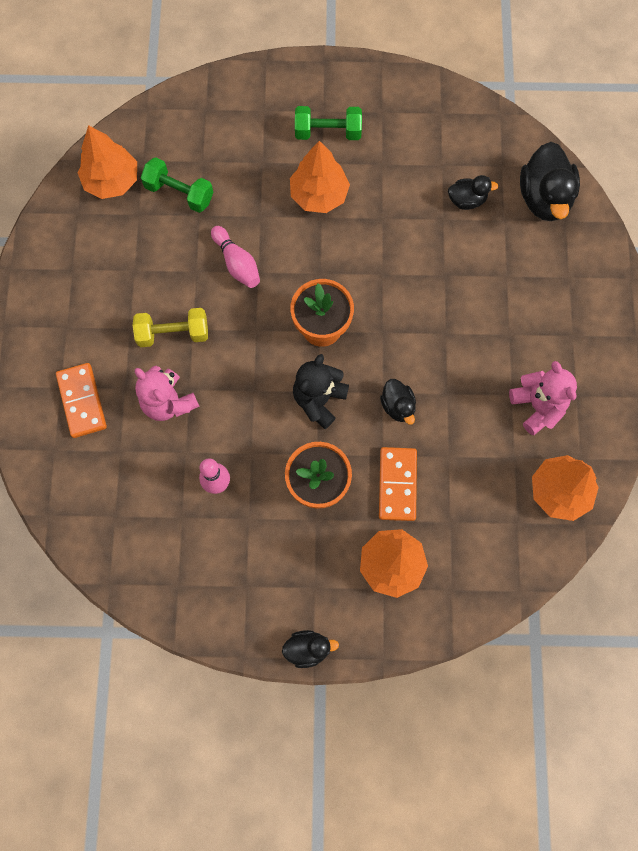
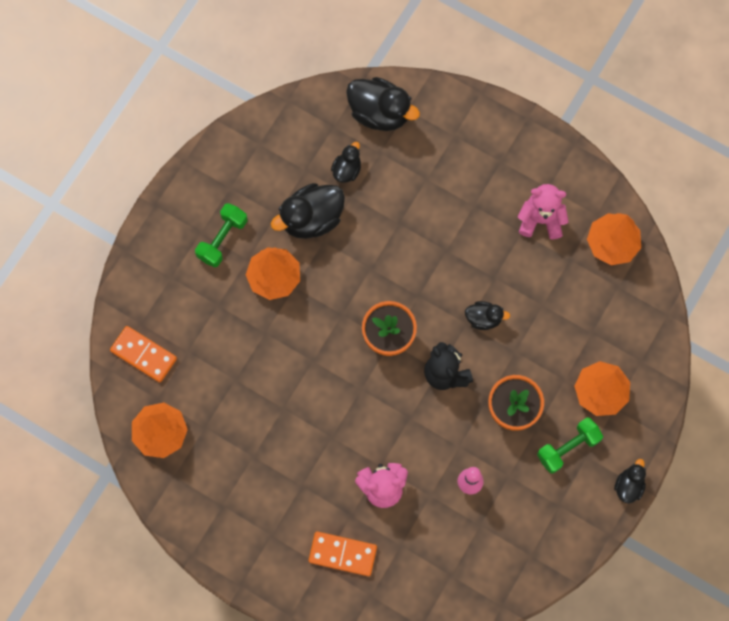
camera: 60 degrees left, 0 degrees up
yellow dumbbell [133,308,208,347] -> none
green dumbbell [141,157,213,213] -> green dumbbell moved to [537,417,603,474]
pink bowling pin [211,226,260,288] -> none
orange domino [379,447,417,521] -> orange domino moved to [110,326,177,382]
none -> black duck [271,183,345,239]

